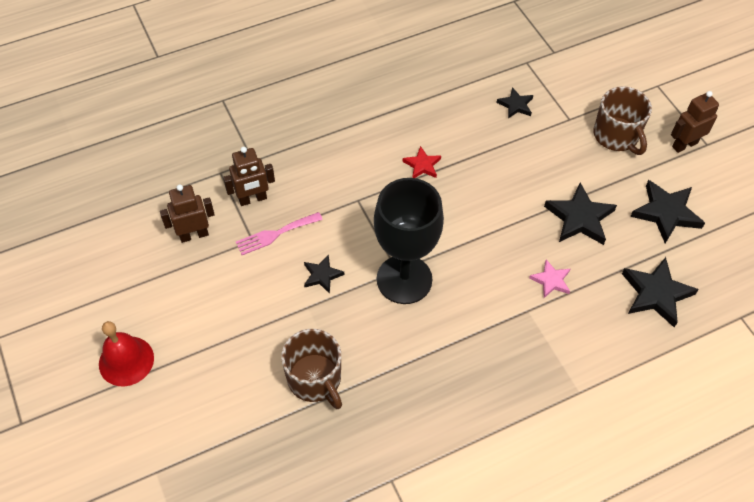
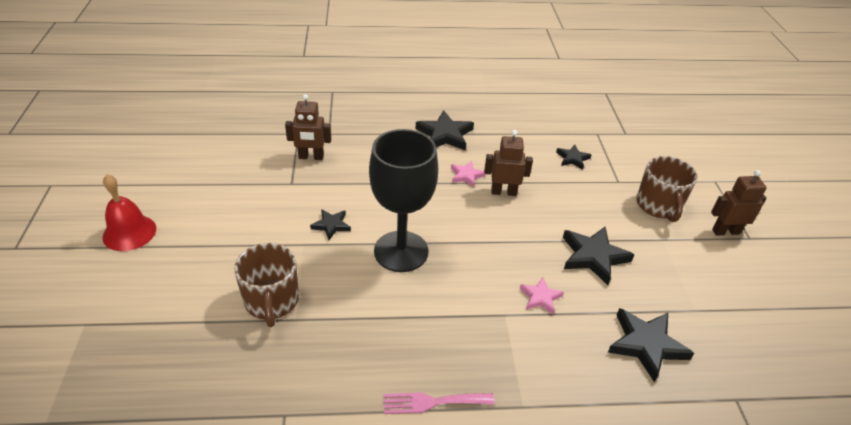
camera: 20 degrees right, 15 degrees down
brown robot [160,184,215,243] -> brown robot moved to [484,130,533,196]
pink fork [236,212,323,255] -> pink fork moved to [384,392,495,414]
red star [402,146,441,178] -> pink star [451,161,486,188]
black star [630,180,705,243] -> black star moved to [416,110,474,151]

